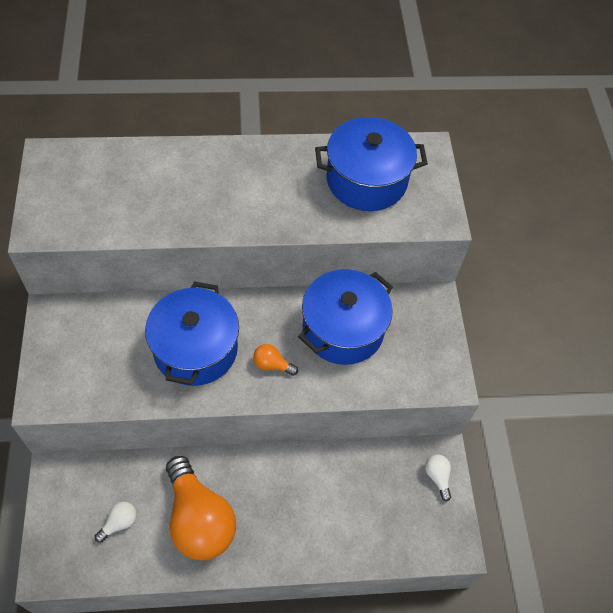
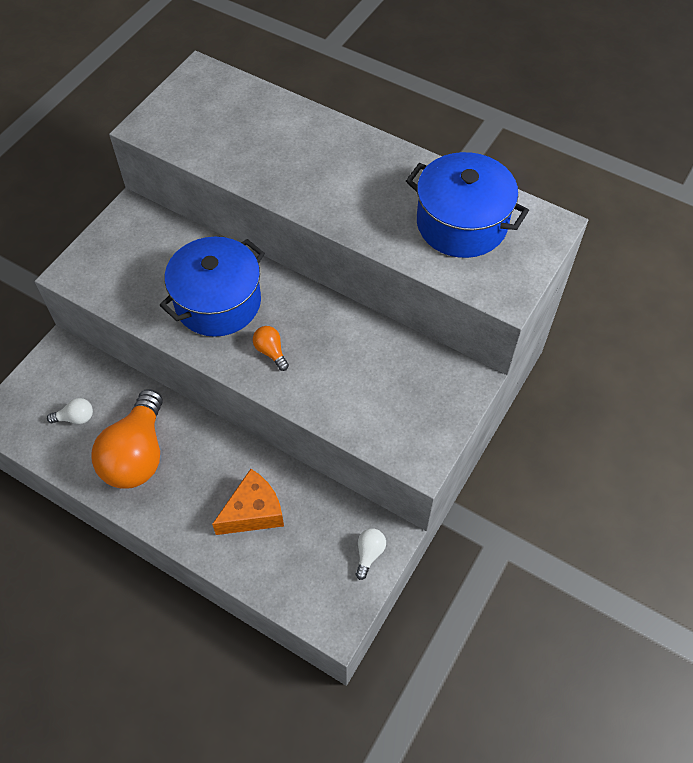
camera: 40 degrees right, 0 degrees up
blue pot [298,269,393,365] -> none
none -> orange cheese [212,469,284,535]

